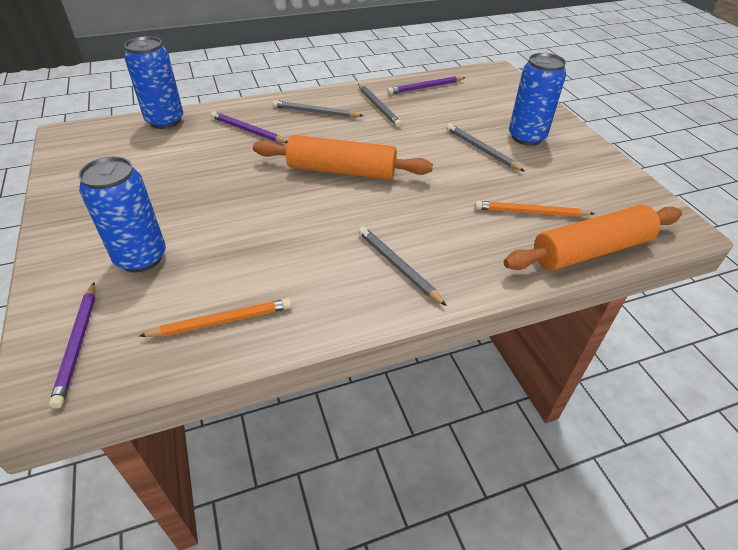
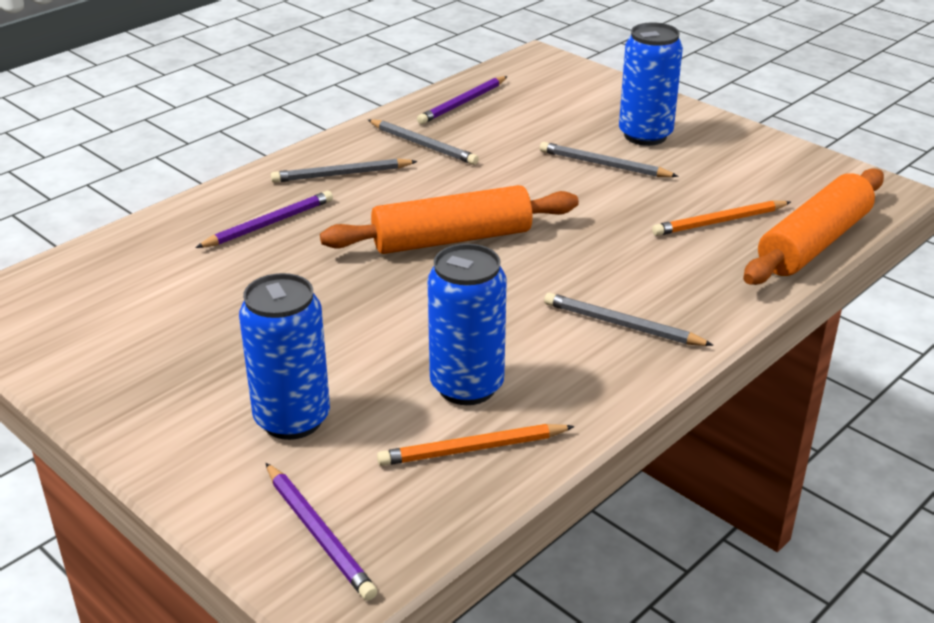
camera: 25 degrees left, 10 degrees down
blue can [124,36,183,129] -> blue can moved to [428,244,507,405]
orange pencil [139,298,292,337] -> orange pencil turned 150 degrees counterclockwise [377,424,575,466]
purple pencil [211,111,288,143] -> purple pencil turned 135 degrees clockwise [195,191,333,248]

